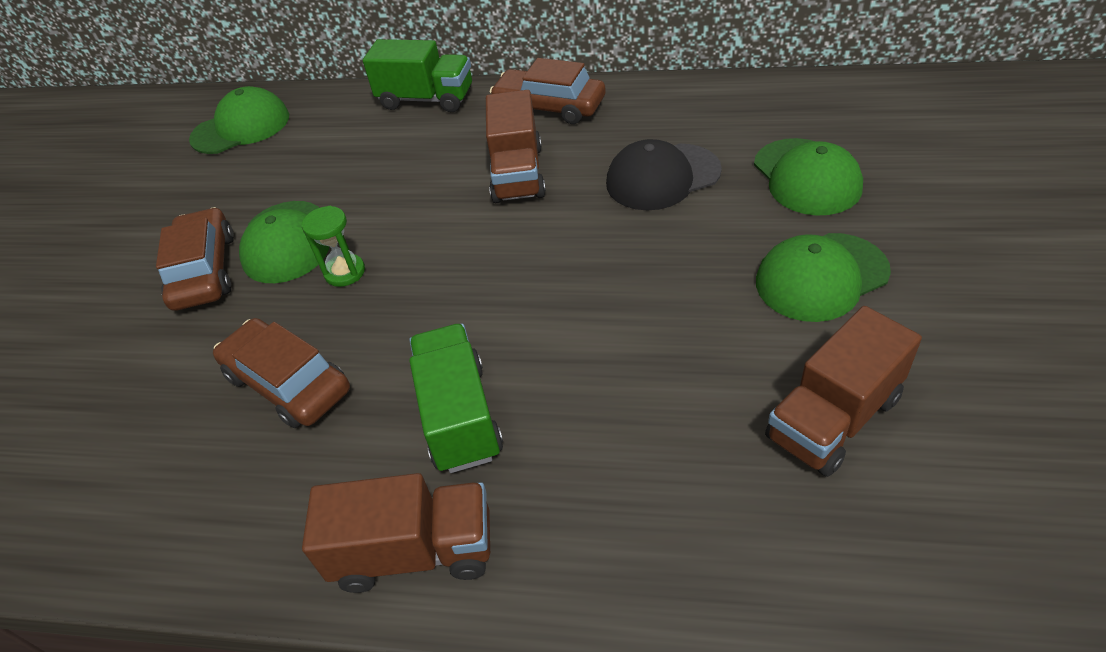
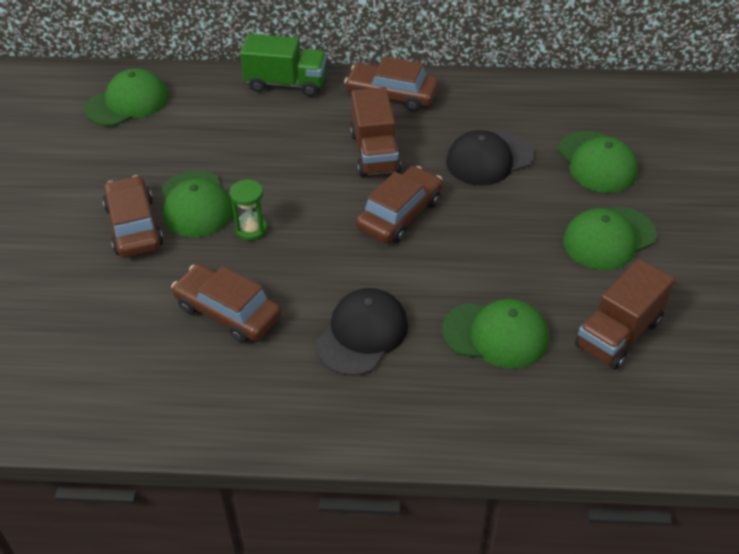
camera: 10 degrees left, 0 degrees up
brown truck [302,473,490,593] -> none
green truck [409,324,503,473] -> black cap [316,288,408,376]
none -> brown car [356,166,443,243]
none -> green cap [442,299,549,369]

